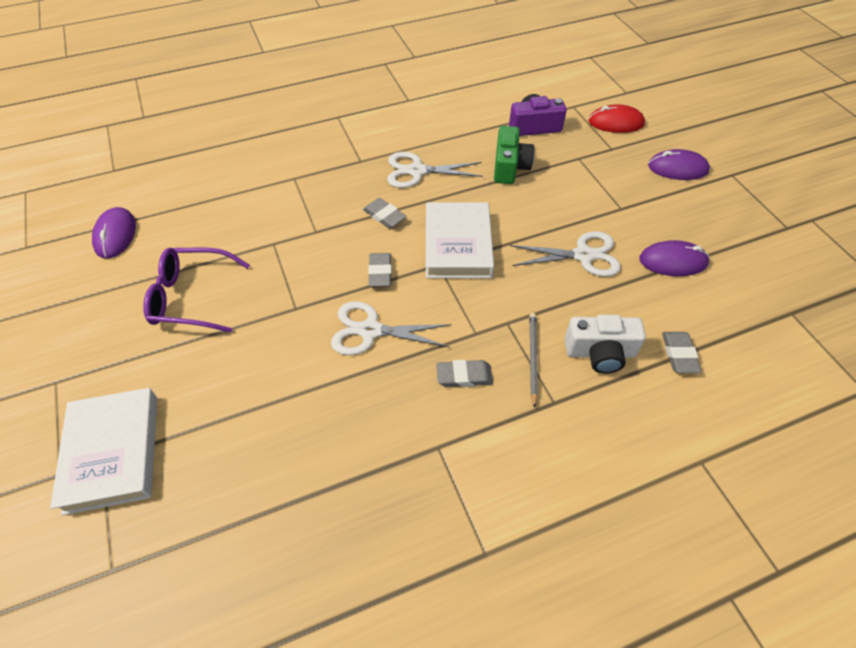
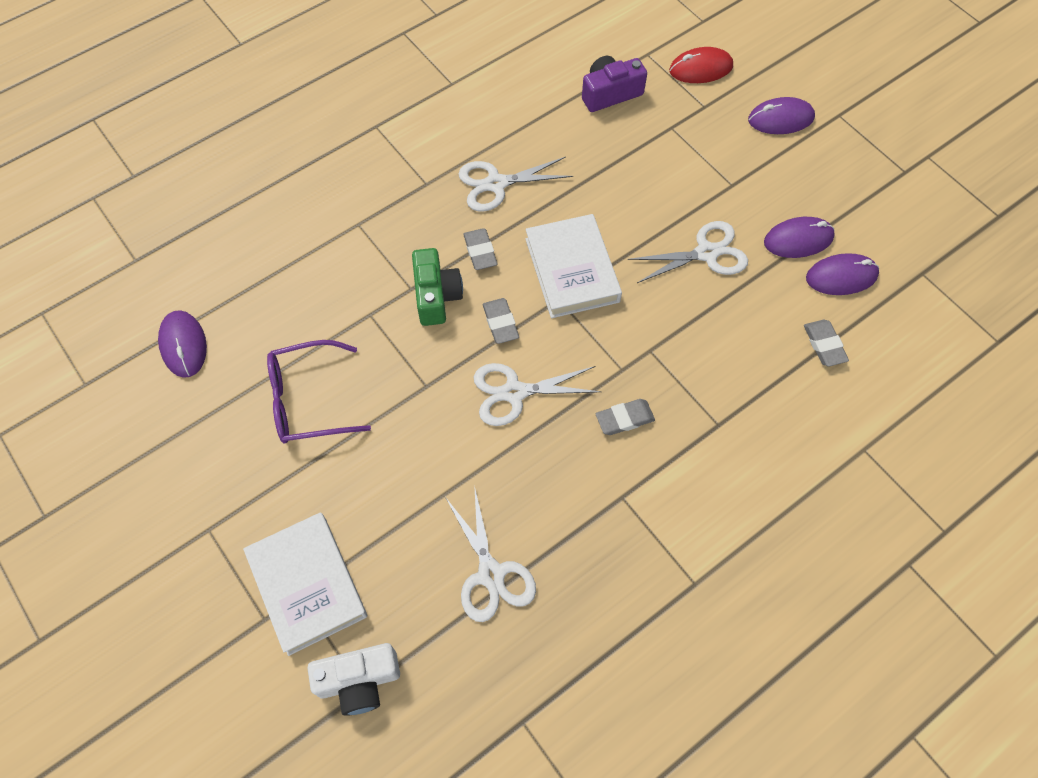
camera: 15 degrees left, 10 degrees up
grey eraser [363,198,407,228] -> grey eraser turned 45 degrees clockwise [463,228,497,270]
green camera [494,126,534,184] -> green camera moved to [412,248,463,326]
grey pencil [529,313,538,408] -> none
white camera [565,315,646,374] -> white camera moved to [307,643,400,716]
none -> white scissors [445,485,536,622]
none -> purple mouse [806,253,879,295]

